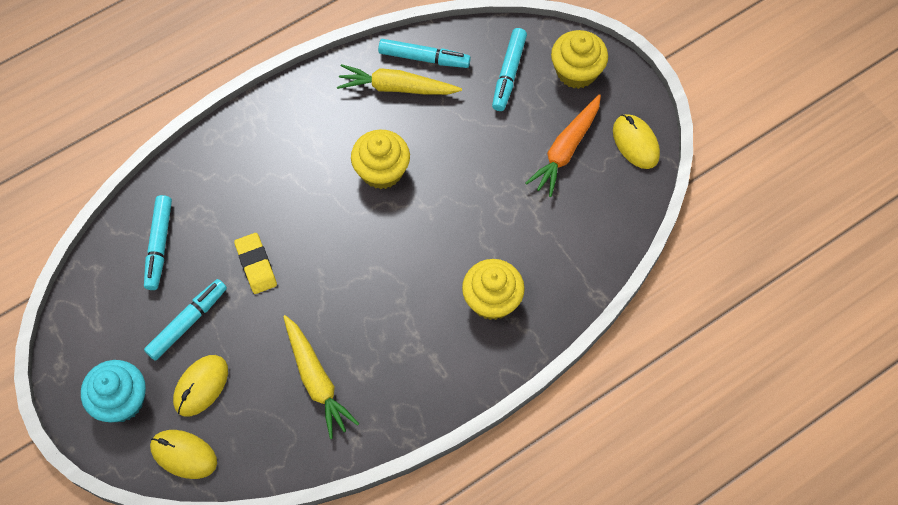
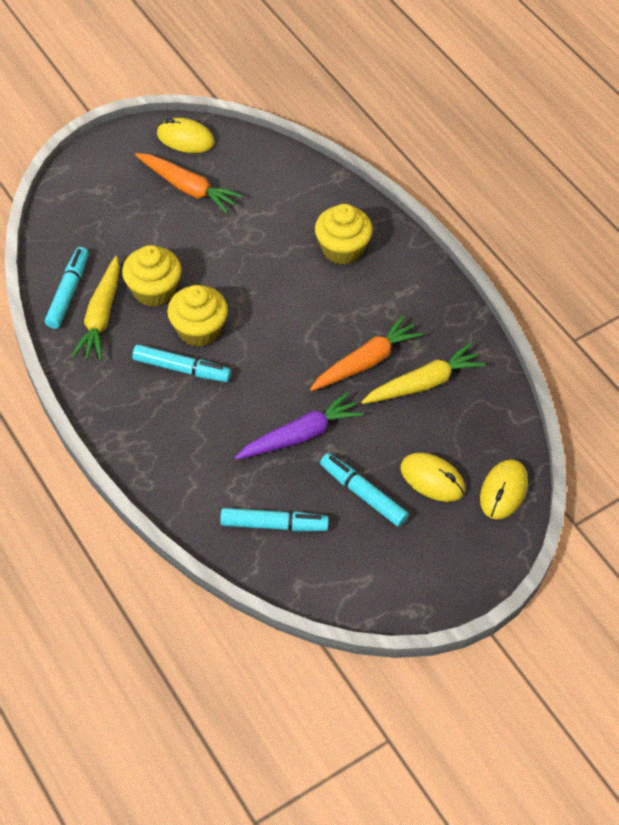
camera: 90 degrees left, 10 degrees down
turquoise cupcake [81,360,146,422] -> none
yellow eraser [234,233,277,294] -> purple carrot [235,392,364,460]
turquoise marker [492,28,527,111] -> turquoise marker moved to [132,344,231,382]
yellow cupcake [551,30,608,89] -> yellow cupcake moved to [122,245,182,307]
yellow mouse [613,114,660,169] -> yellow mouse turned 45 degrees clockwise [157,117,215,153]
none -> orange carrot [310,315,423,391]

